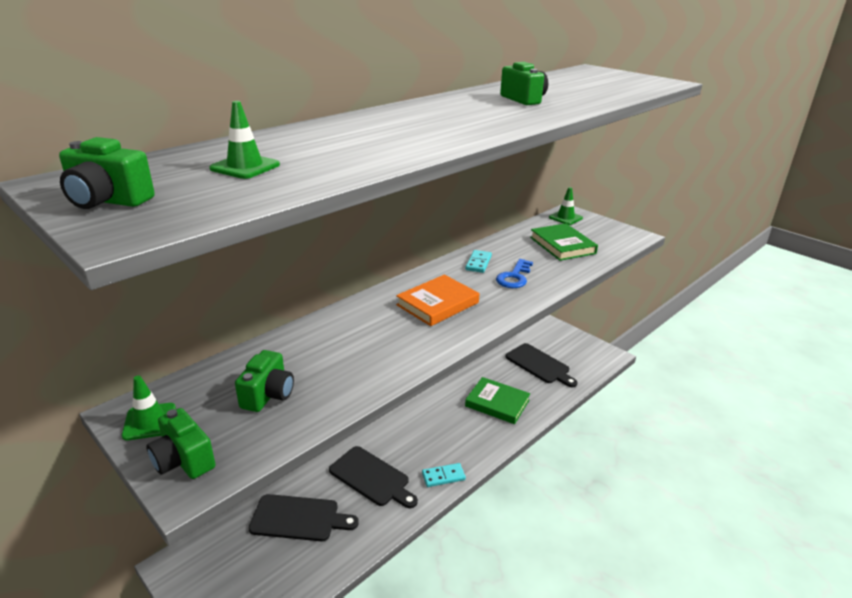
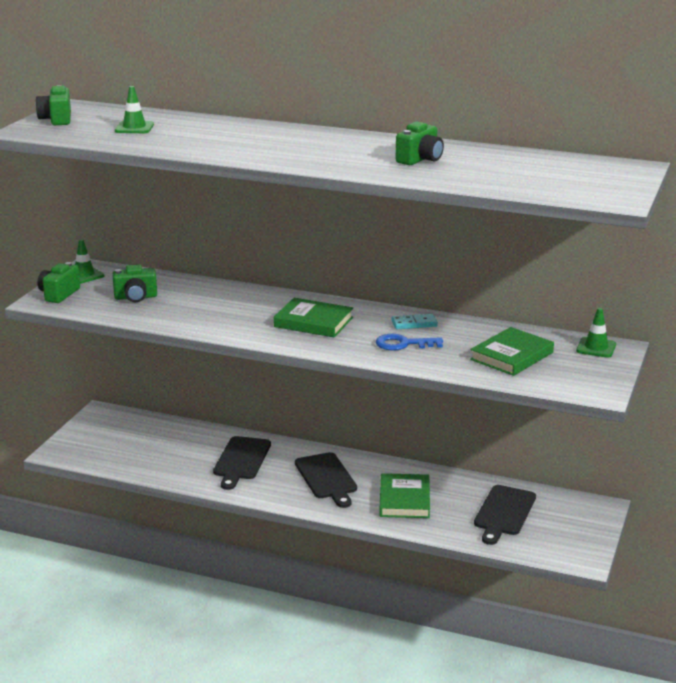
camera: 65 degrees right, 5 degrees down
black cutting board [249,494,359,541] -> black cutting board moved to [295,452,357,508]
orange book [396,275,479,326] -> green book [274,298,353,337]
turquoise domino [422,463,466,487] -> none

